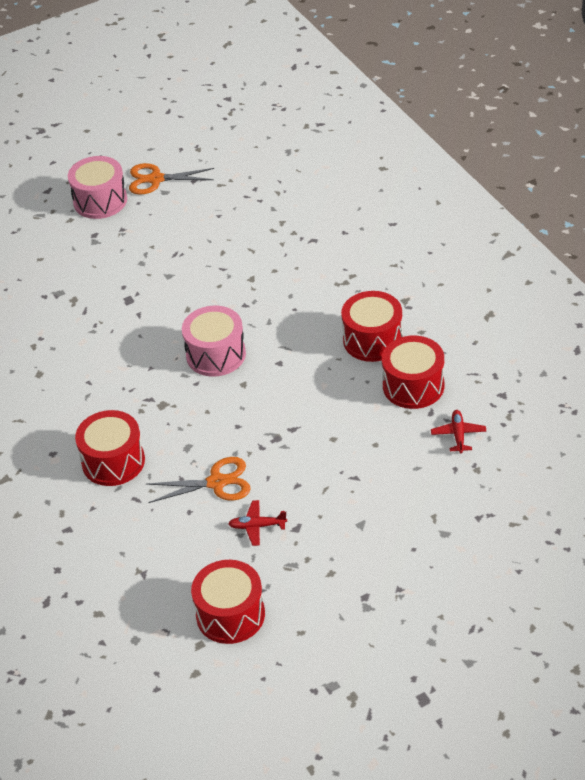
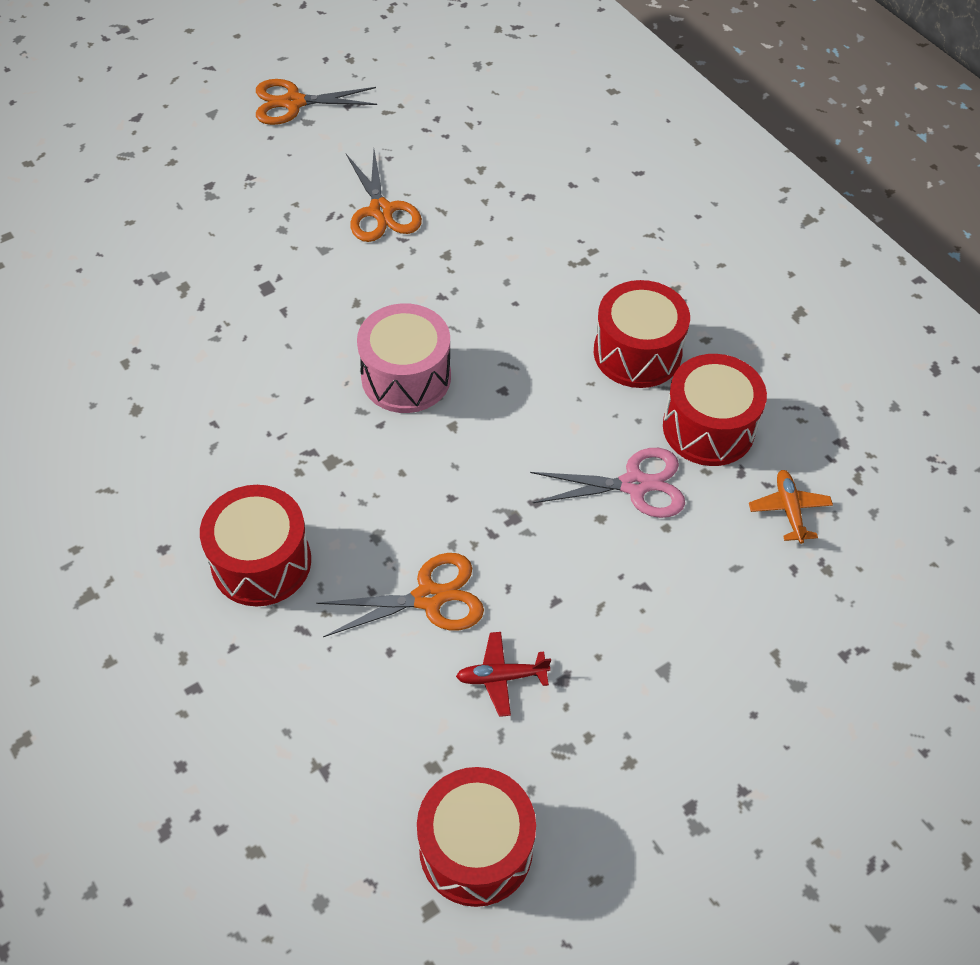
camera: 10 degrees left, 10 degrees up
pink drum [68,156,127,219] -> none
red plane [431,410,486,453] -> orange plane [749,470,833,544]
none -> orange scissors [346,150,422,242]
none -> pink scissors [530,448,685,518]

